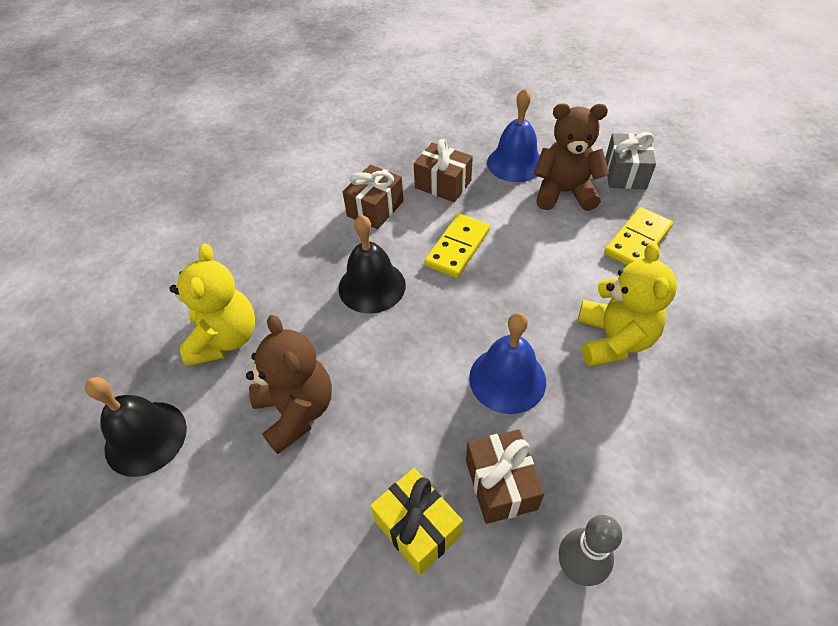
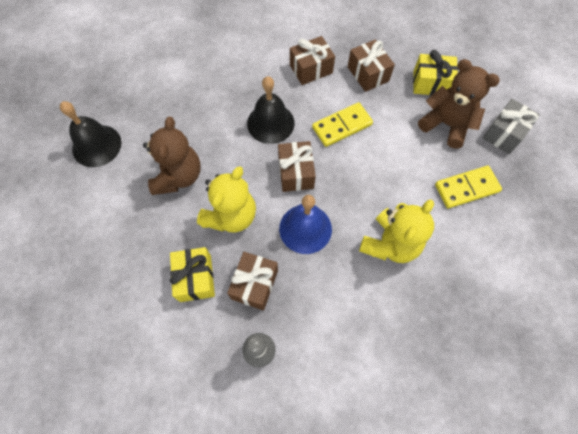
camera: 30 degrees right, 15 degrees up
yellow teddy bear [170,244,255,366] -> yellow teddy bear moved to [197,166,256,233]
blue bell [487,89,540,182] -> yellow gift [413,50,458,95]
none -> brown gift [278,141,316,192]

